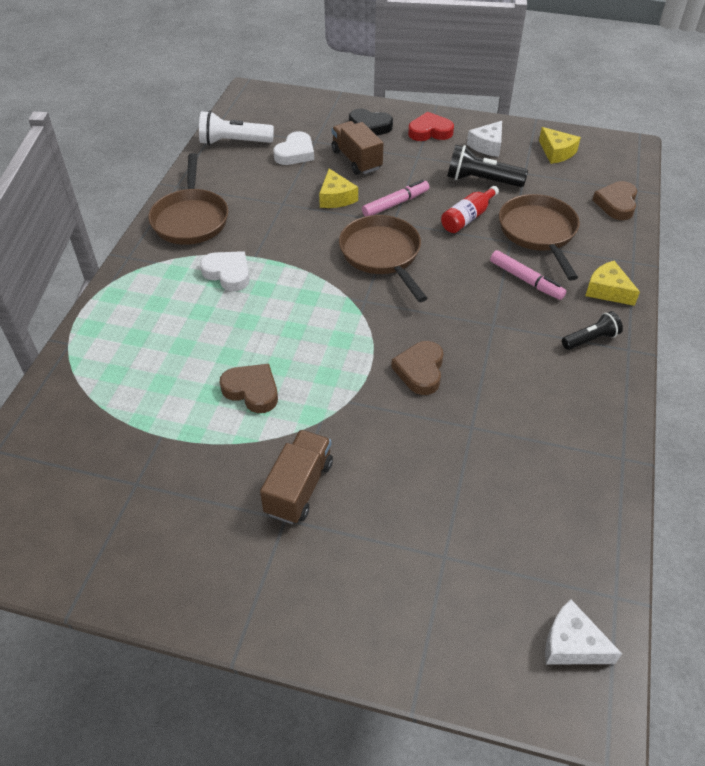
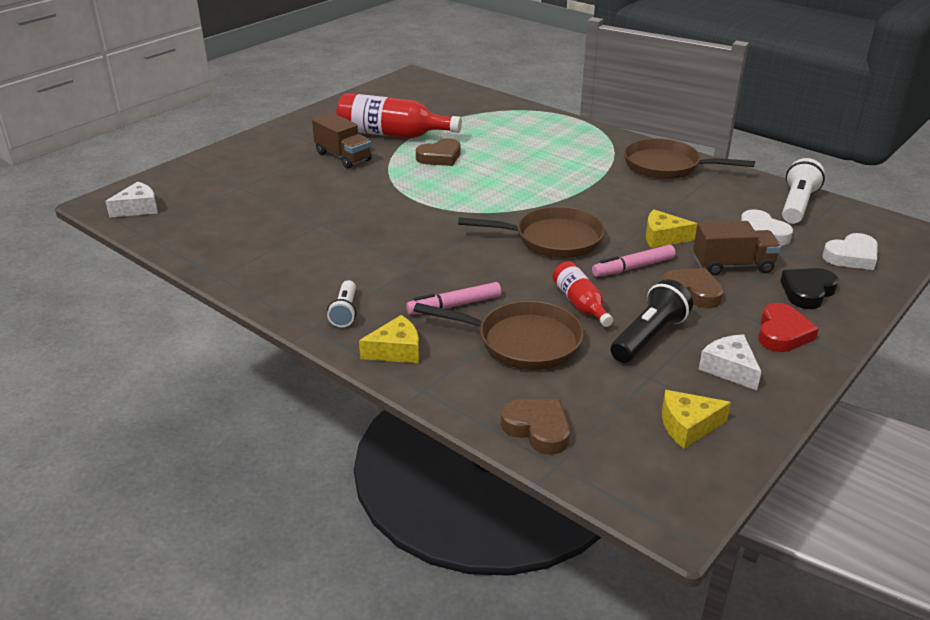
camera: 115 degrees right, 15 degrees down
white heart [200,251,250,291] -> white heart moved to [822,233,878,270]
pink marker [362,180,429,216] -> pink marker turned 75 degrees clockwise [592,245,676,277]
brown heart [391,341,444,395] -> brown heart moved to [662,268,724,308]
black flashlight [562,311,623,350] -> white flashlight [327,280,356,327]
none -> red bottle [336,93,462,138]

